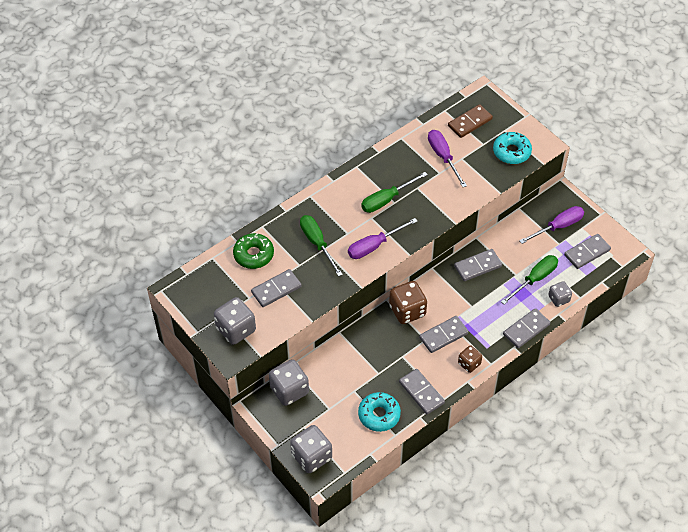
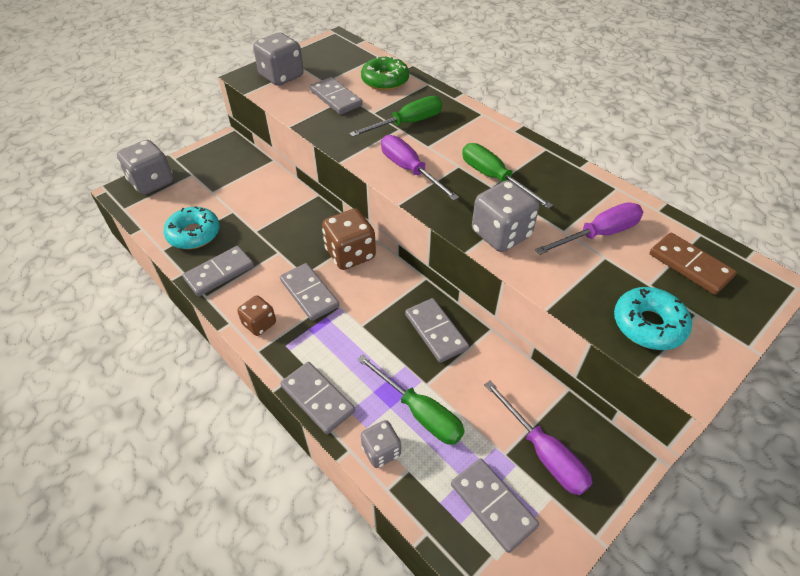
camera: 85 degrees right, 5 degrees down
grey dice [269,359,309,406] -> grey dice moved to [472,180,539,252]

